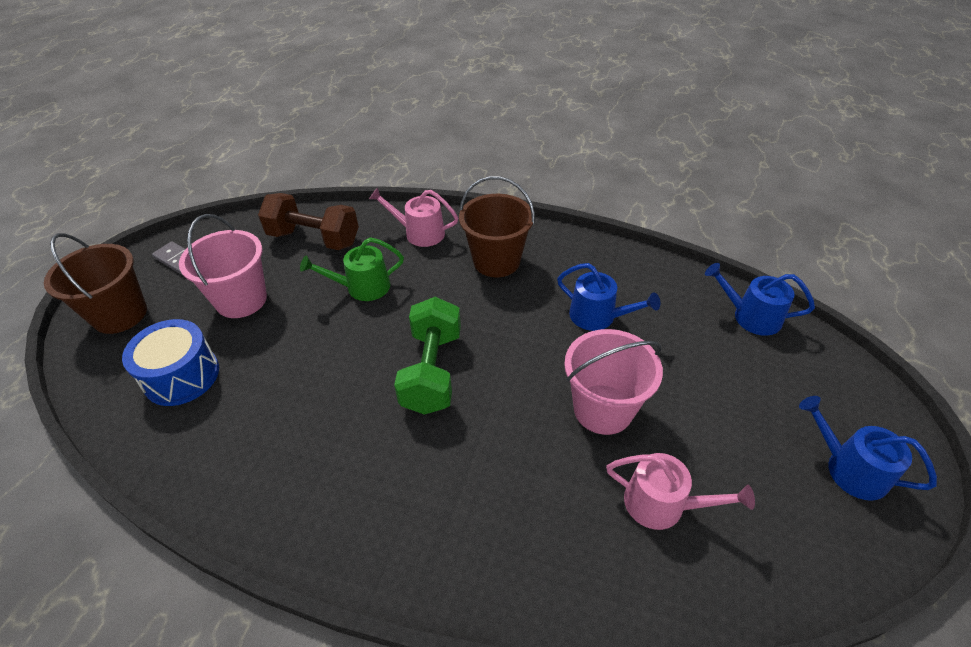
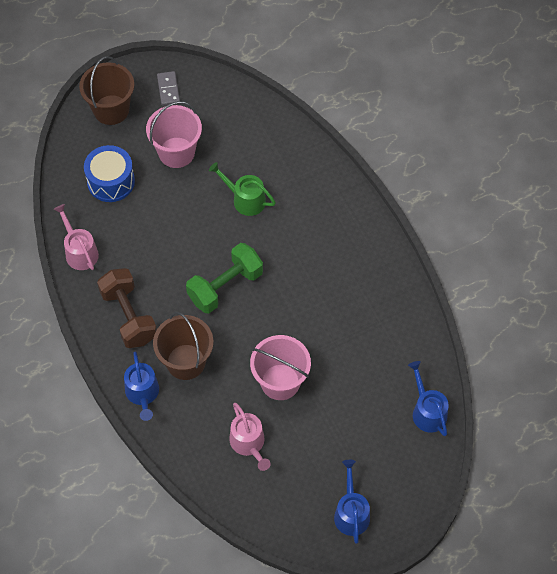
camera: 45 degrees right, 15 degrees up
brown dumbbell [258,193,359,250] -> brown dumbbell moved to [97,268,157,348]
pink watering can [369,187,458,247] -> pink watering can moved to [54,204,99,270]
brown bucket [459,176,535,277] -> brown bucket moved to [153,312,214,380]
blue watering can [557,263,660,331] -> blue watering can moved to [124,351,159,421]

